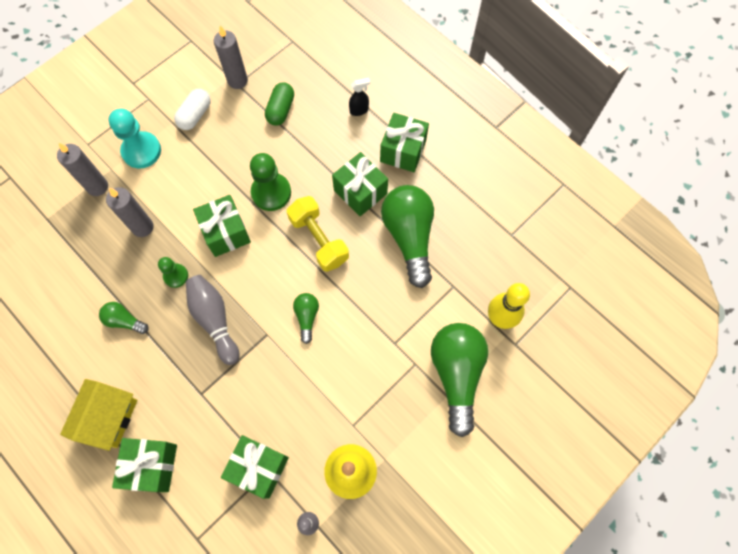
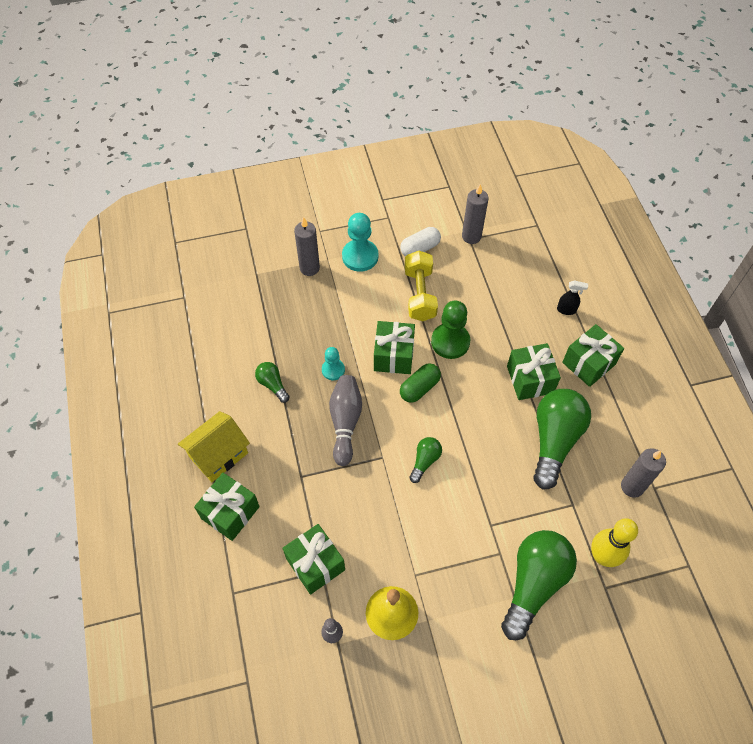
camera: 30 degrees right, 10 degrees down
grey candle [106,187,154,237] -> grey candle moved to [621,448,666,498]
green pawn [158,257,188,288] -> turquoise pawn [322,347,345,380]
green capsule [265,82,294,126] -> green capsule moved to [400,363,441,403]
yellow dumbbell [287,196,349,272] -> yellow dumbbell moved to [405,251,438,321]

